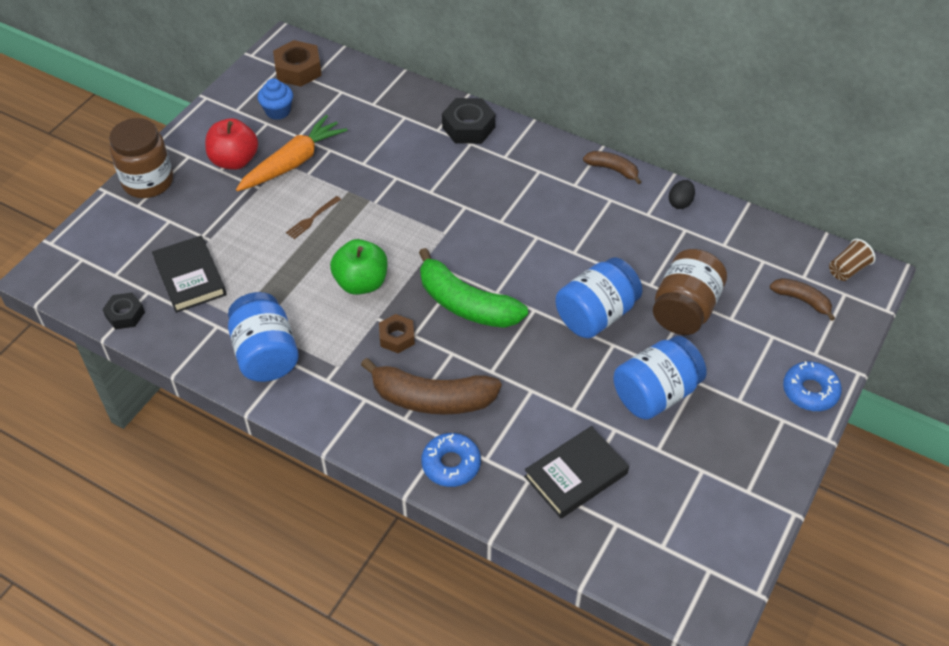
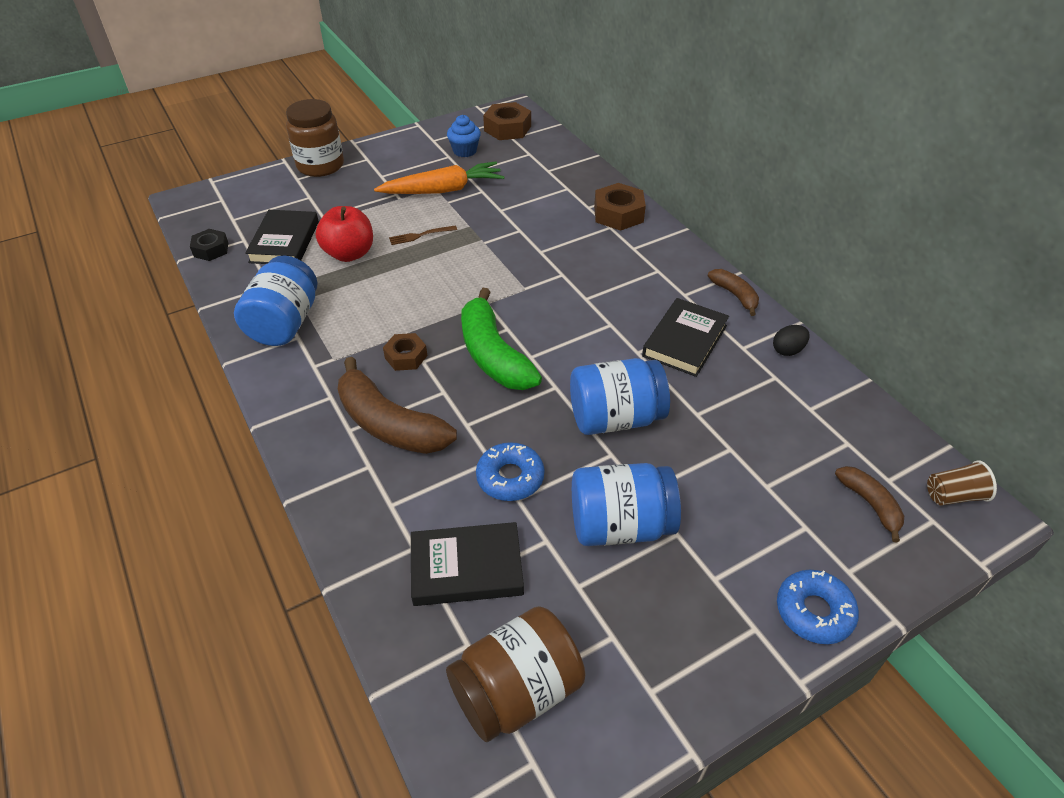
camera: 30 degrees right, 5 degrees down
red apple [205,118,258,170] -> red apple moved to [316,206,373,262]
green apple [330,239,387,295] -> none
blue donut [421,433,481,487] -> blue donut moved to [476,442,545,501]
black nut [442,98,495,144] -> brown nut [594,183,646,231]
brown jar [653,249,727,335] -> brown jar moved to [446,606,586,742]
none -> black book [642,298,729,377]

